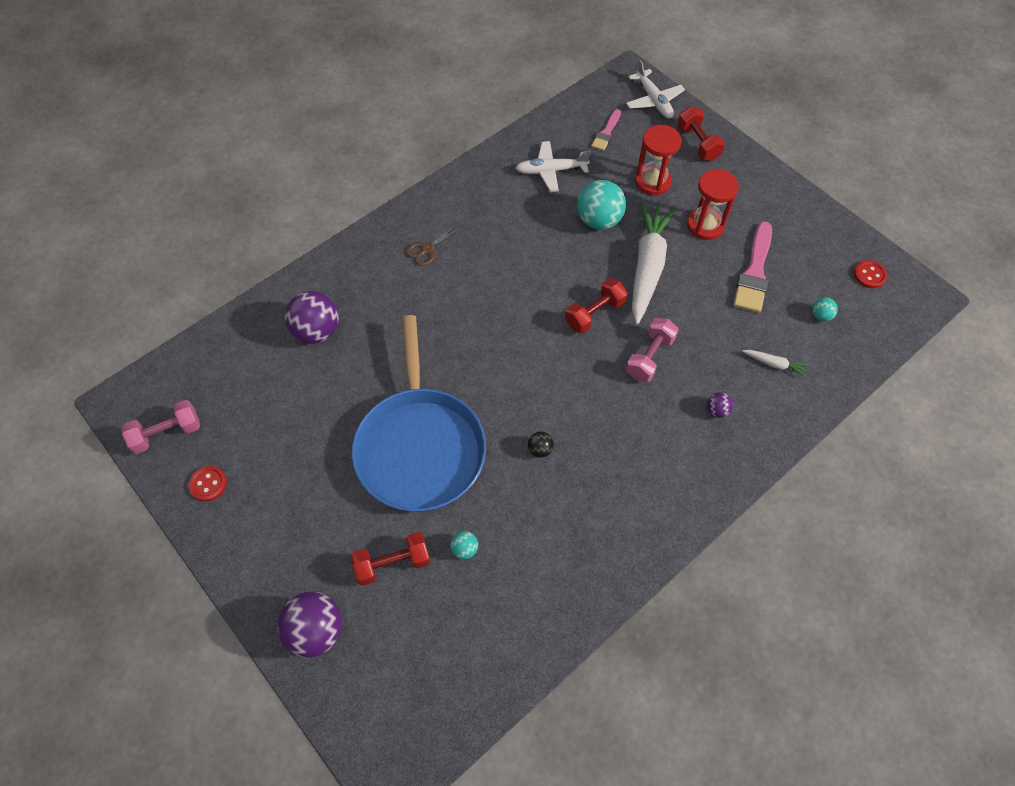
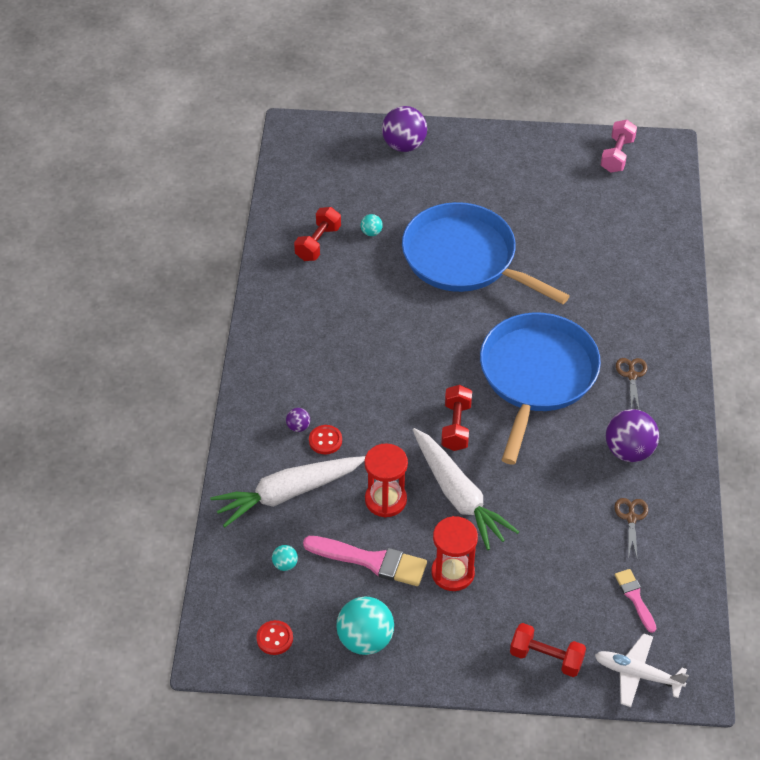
camera: 135 degrees right, 10 degrees down
red button [188,466,227,501] -> red button moved to [309,425,342,454]
purple ball [285,291,339,344] -> purple ball moved to [606,409,659,462]
red dumbbell [351,532,430,586] -> red dumbbell moved to [294,207,341,261]
white plane [515,141,591,192] -> brown scissors [614,498,648,559]
black ball [528,431,554,458] -> none
turquoise ball [577,180,626,230] -> turquoise ball moved to [336,597,394,655]
pink dumbbell [626,318,679,382] -> none
red hourglass [635,125,682,195] -> red hourglass moved to [364,444,408,518]
pink brush [733,221,772,313] -> pink brush turned 135 degrees clockwise [303,536,427,586]
white carrot [742,350,808,377] -> white carrot [210,456,365,527], size x2.42
none -> blue pan [480,313,601,464]

